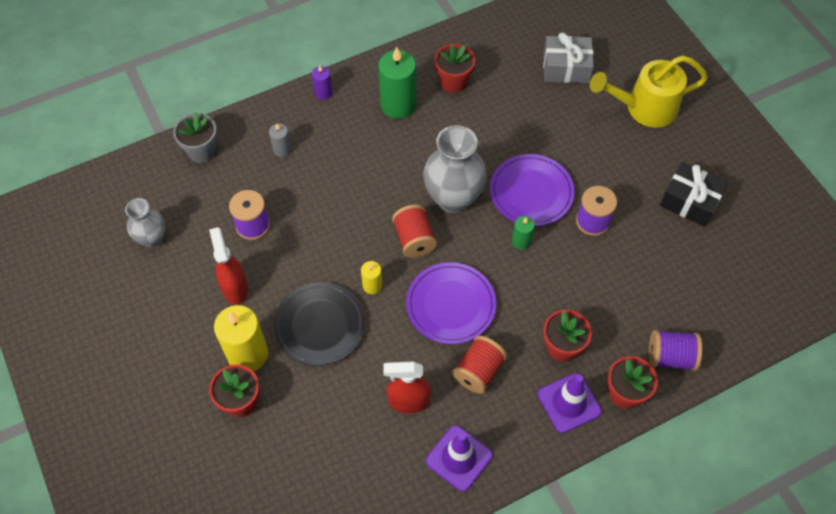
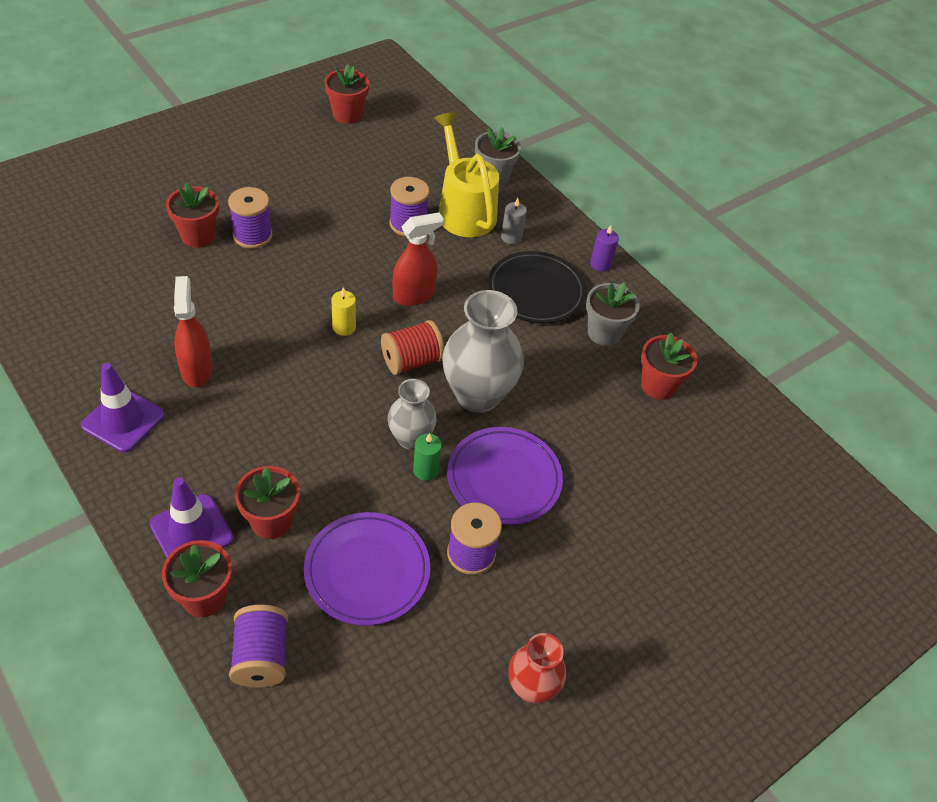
camera: 75 degrees right, 10 degrees down
grey vase [125,198,165,248] -> grey vase moved to [388,379,437,449]
red spray bottle [209,227,248,305] -> red spray bottle moved to [393,212,444,306]
yellow candle [214,305,268,372] -> purple spool [228,187,272,249]
black plate [274,282,365,366] -> black plate moved to [488,251,587,323]
green candle [378,47,416,119] -> grey flower pot [586,283,640,346]
purple plate [406,262,496,344] -> purple plate moved to [304,512,430,626]
red spool [452,336,507,394] -> none
grey gift [543,32,594,83] -> none
yellow watering can [590,55,708,128] -> yellow watering can moved to [434,112,499,237]
black gift [660,162,728,227] -> red vase [509,633,566,703]
none -> red flower pot [324,64,369,124]

